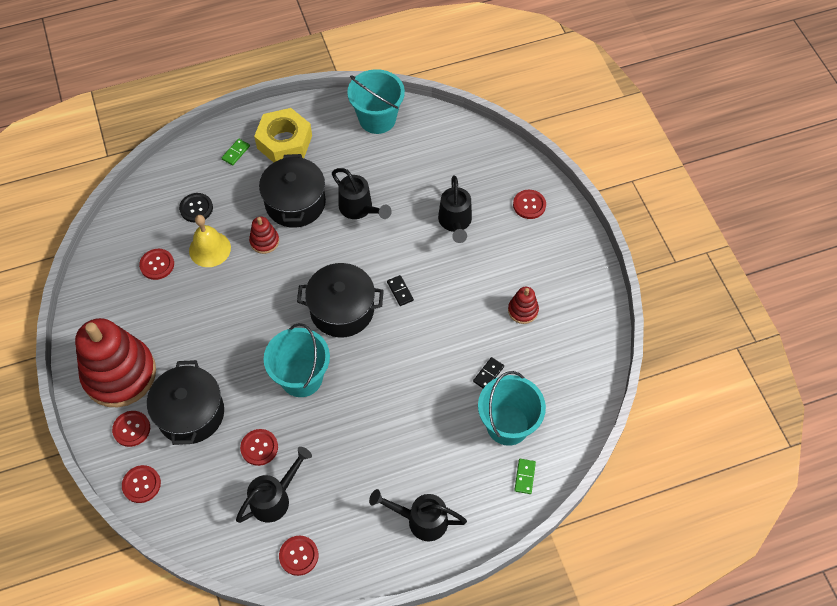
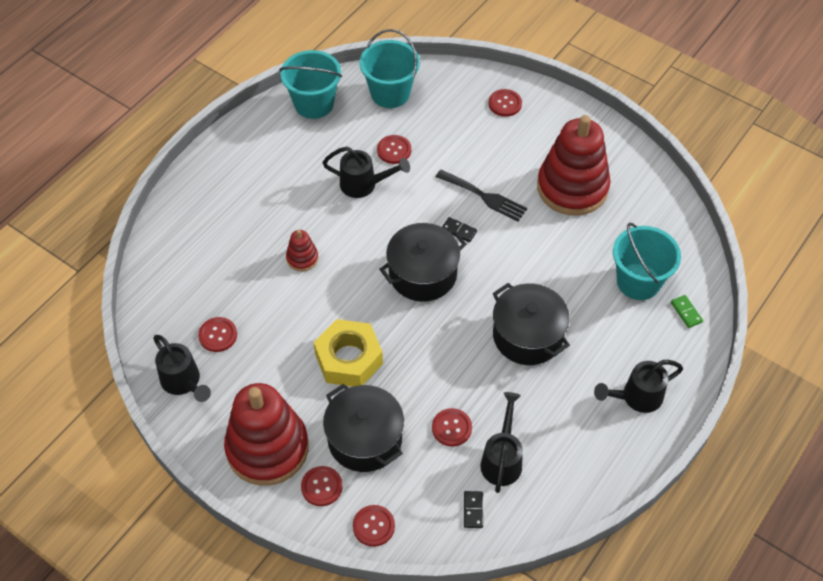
camera: 35 degrees left, 5 degrees down
black button [179,193,213,222] -> none
yellow bell [189,215,231,267] -> none
green domino [222,139,250,165] -> none
yellow nut [254,108,312,162] -> yellow nut moved to [314,319,383,387]
black pot [259,154,326,228] -> black pot moved to [493,283,570,365]
turquoise bucket [264,323,330,397] -> turquoise bucket moved to [360,29,420,108]
red button [279,536,318,576] -> red button moved to [377,135,411,164]
black watering can [438,175,472,243] -> black watering can moved to [153,335,211,402]
black domino [473,357,504,388] -> black domino moved to [464,491,483,528]
red stacking toy [508,287,539,324] -> red stacking toy [537,115,611,216], size x2.33
none -> black fork [436,170,527,221]

